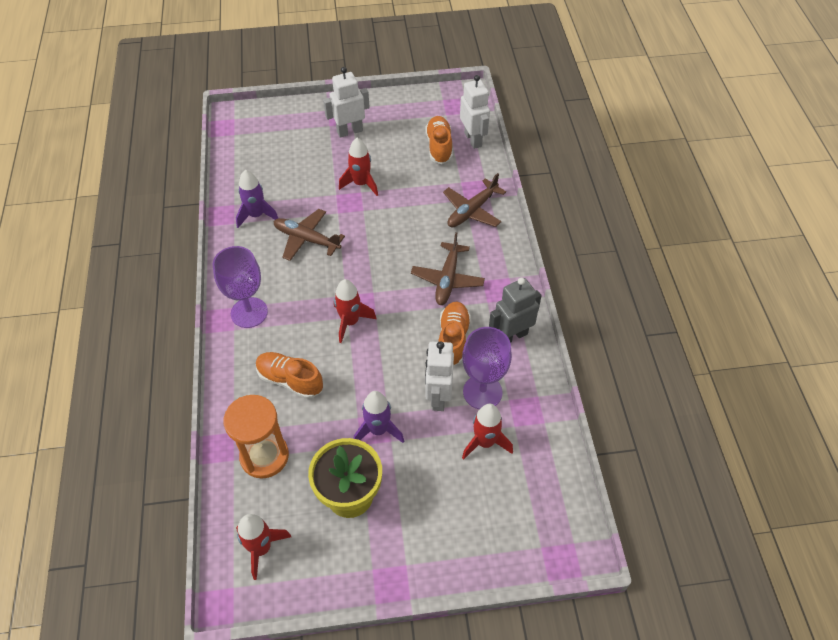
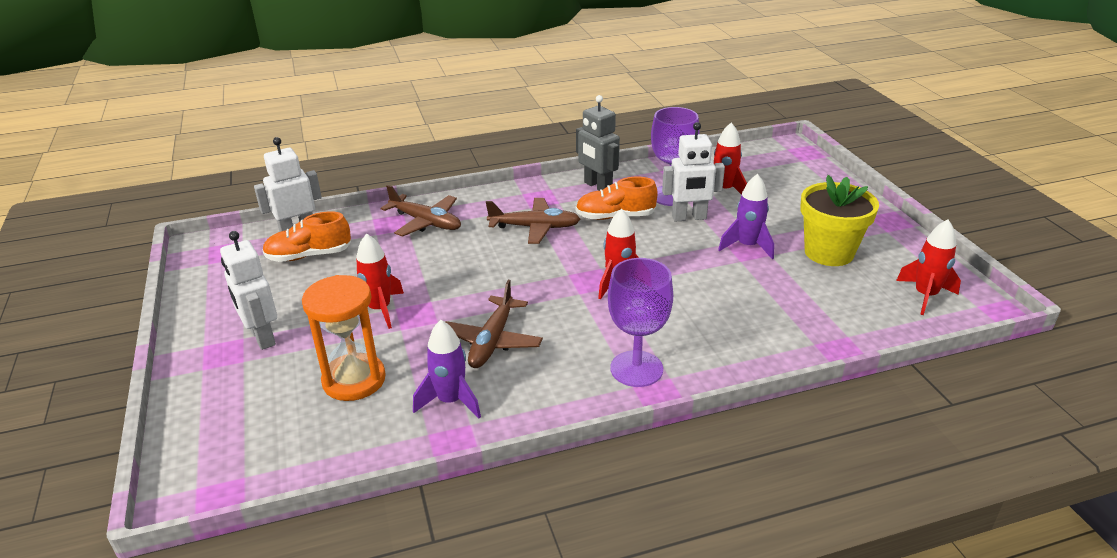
camera: 100 degrees left, 20 degrees down
orange hourglass [224,395,289,479] -> orange hourglass moved to [302,275,386,401]
orange shoe [256,352,323,399] -> none

